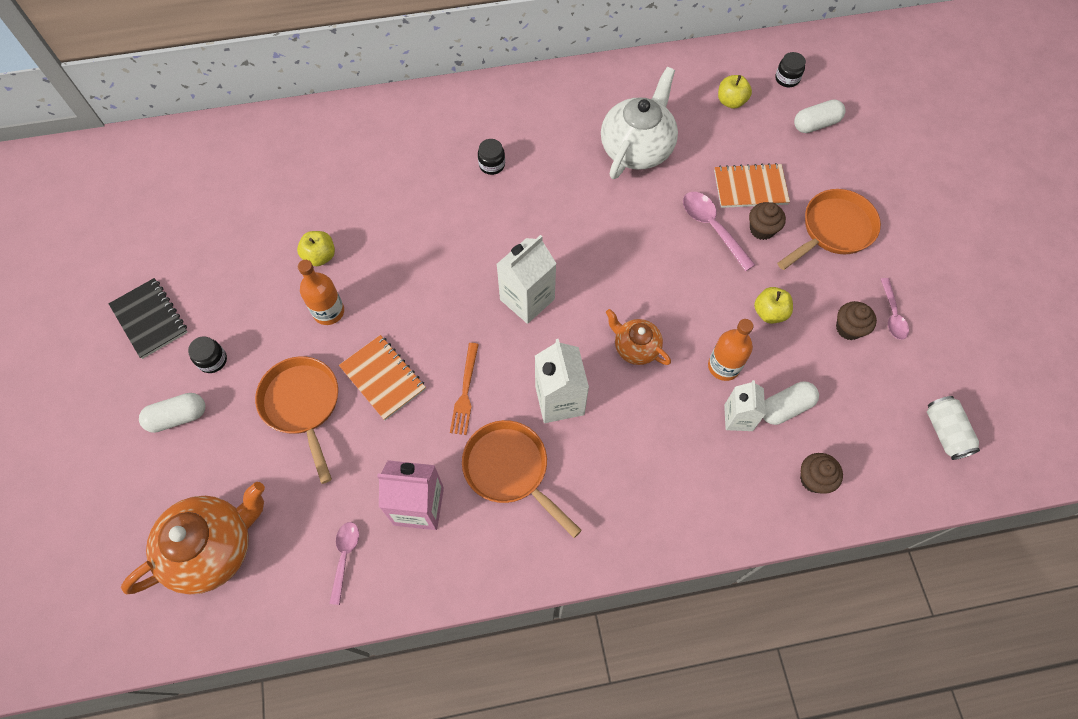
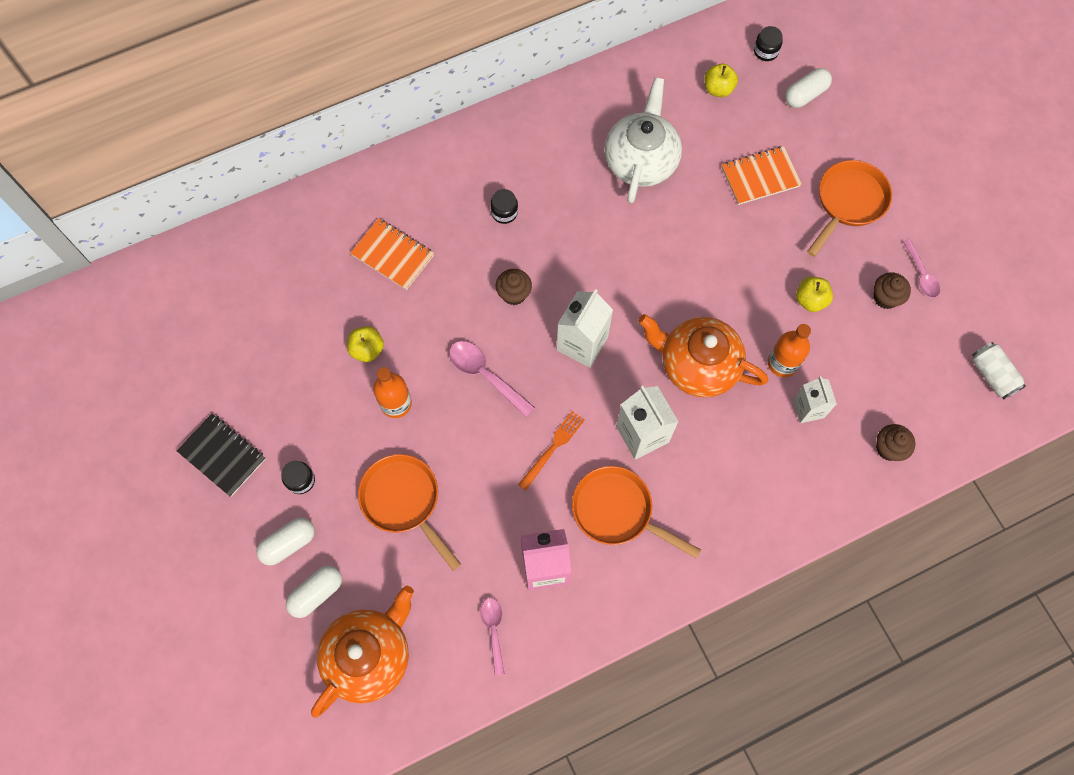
camera: 15 degrees left, 5 degrees up
orange notebook [339,335,426,420] -> orange notebook moved to [350,218,434,290]
orange fork [450,343,479,435] -> orange fork turned 135 degrees counterclockwise [518,411,585,491]
orange teapot [606,309,671,365] -> orange teapot [638,314,768,398], size x1.79
pink spoon [683,192,755,271] -> pink spoon moved to [449,341,535,417]
brown cupcake [749,202,786,240] -> brown cupcake moved to [496,269,532,305]
white capsule [763,382,819,425] -> white capsule moved to [286,565,342,618]

